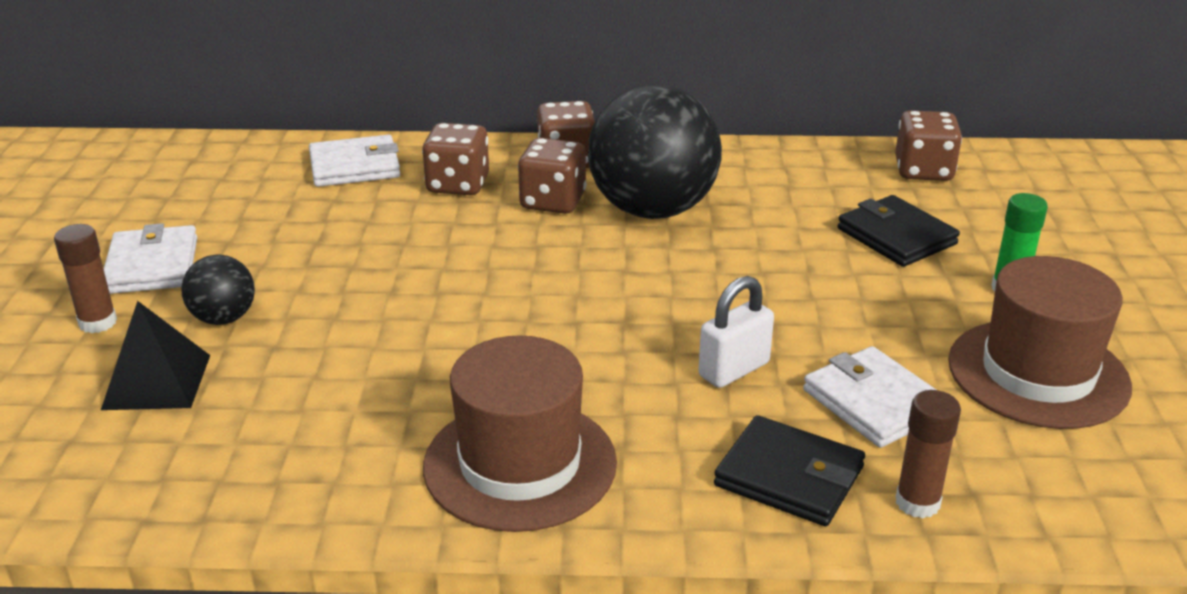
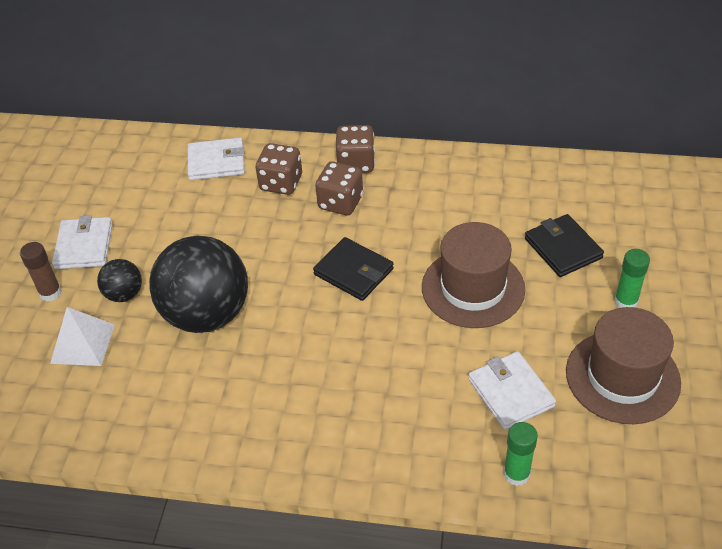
camera: 10 degrees right, 15 degrees up
black pyramid [101,301,210,410] -> white pyramid [50,307,115,366]
brown hat [423,335,617,532] -> brown hat moved to [422,222,525,328]
black ball [588,84,722,219] -> black ball moved to [149,235,248,333]
white padlock [698,276,774,388] -> none
black wallet [714,415,865,526] -> black wallet moved to [313,237,394,301]
brown dice [895,111,962,181] -> none
brown glue stick [895,390,961,518] -> green glue stick [503,422,538,486]

